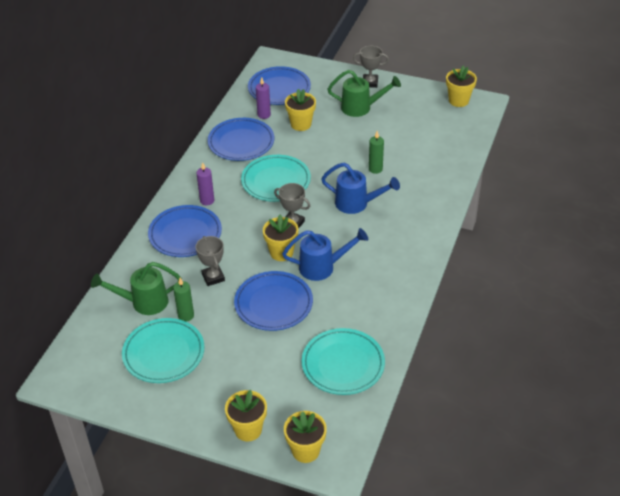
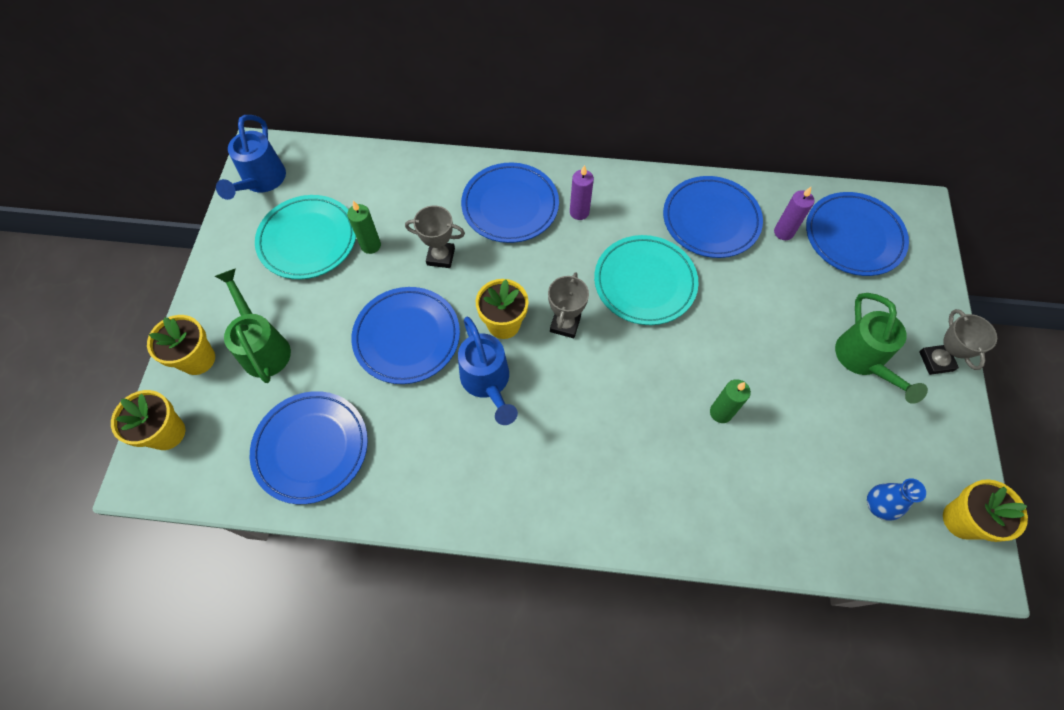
camera: 75 degrees right, 20 degrees up
green watering can [91,262,182,315] -> green watering can moved to [215,268,291,383]
grey trophy [196,236,225,286] -> grey trophy turned 45 degrees clockwise [405,205,465,268]
yellow flower pot [285,89,316,131] -> none
turquoise plate [302,328,385,395] -> blue plate [250,391,368,504]
blue watering can [321,163,400,214] -> blue watering can moved to [216,115,286,200]
none -> blue vase [867,478,926,520]

